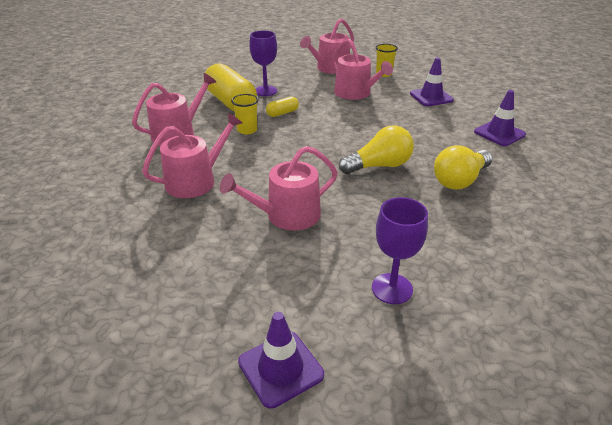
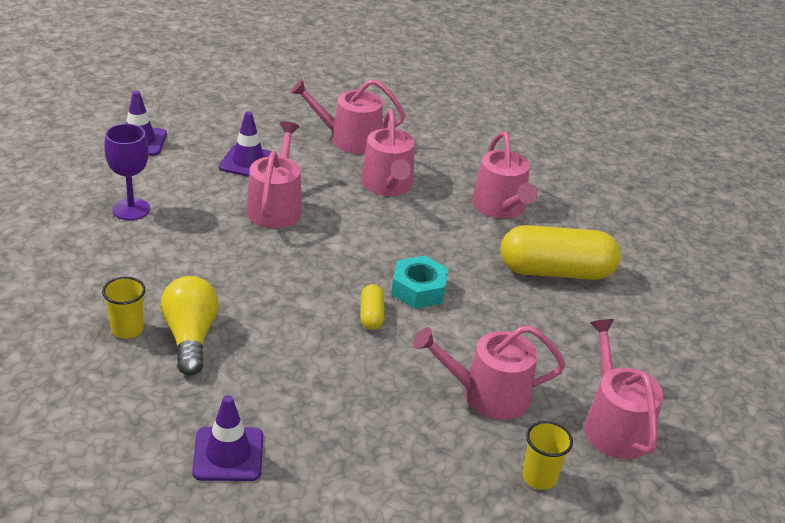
camera: 120 degrees right, 0 degrees up
yellow cup [231,94,258,134] -> yellow cup moved to [102,277,145,339]
purple goblet [249,30,277,96] -> none
yellow capsule [266,97,299,117] -> yellow capsule moved to [361,284,384,330]
yellow light bulb [339,125,414,174] -> none
purple traffic cone [410,57,454,106] -> purple traffic cone moved to [219,111,272,177]
none -> pink watering can [291,79,405,154]
none -> turquoise nut [391,256,449,309]

